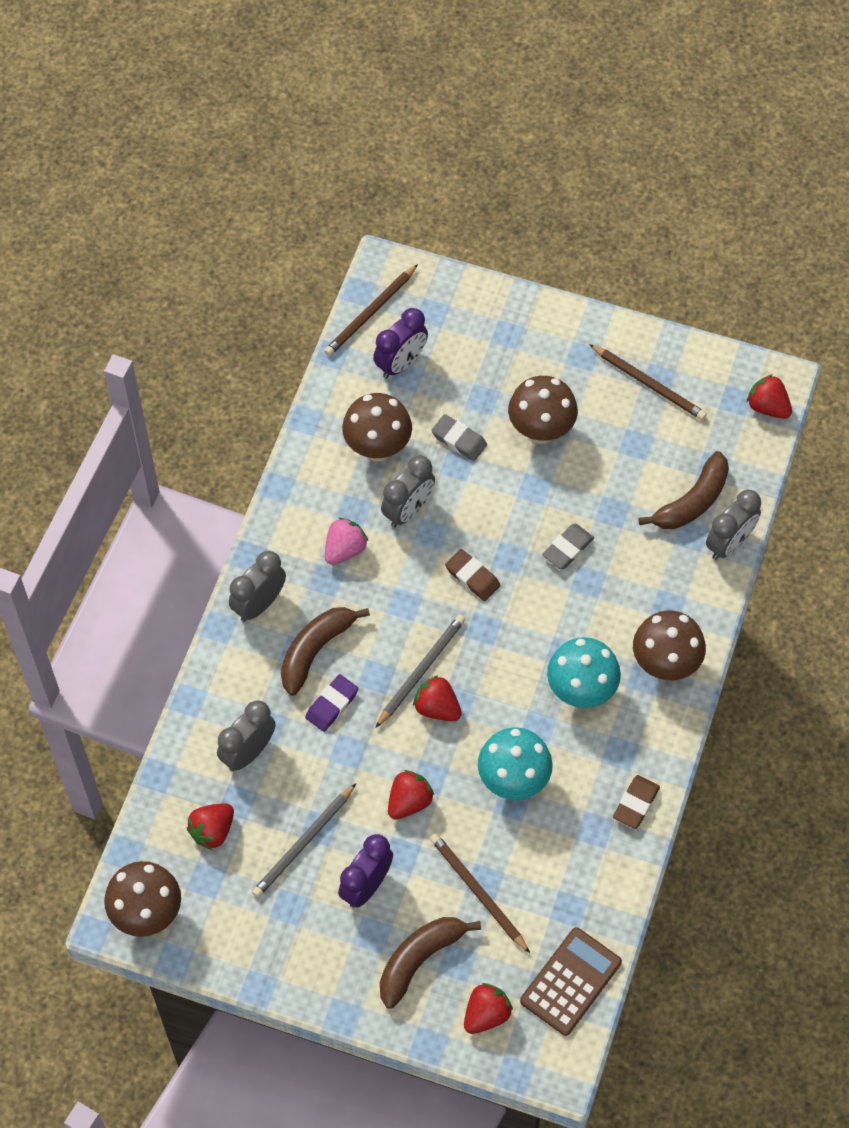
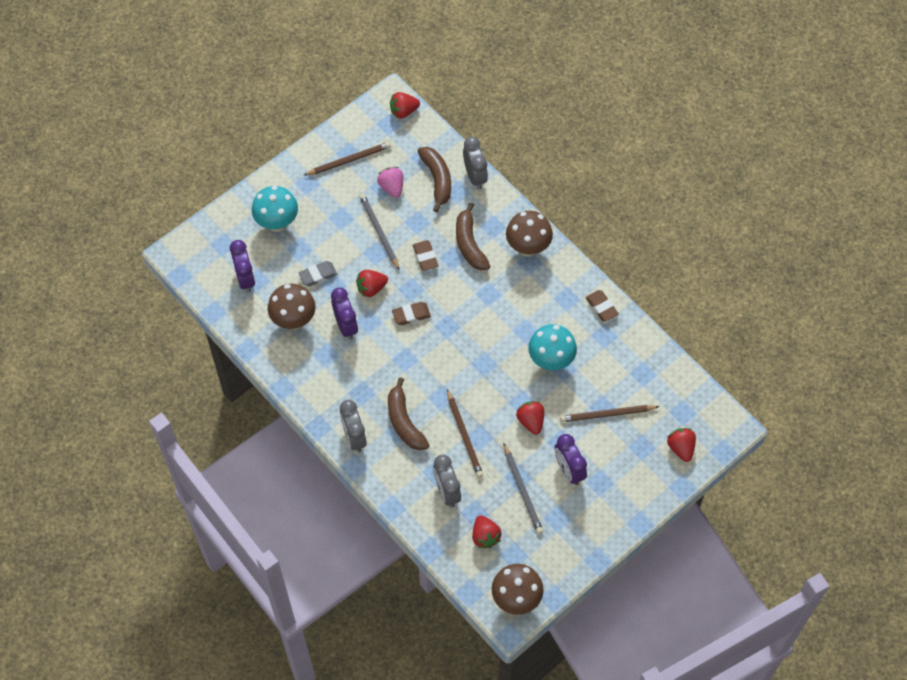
camera: 60 degrees left, 0 degrees up
purple eraser [305,674,359,732] -> none
brown pencil [324,264,418,356] -> brown pencil moved to [447,389,483,477]
pink strawberry [325,518,368,565] -> pink strawberry moved to [377,167,403,198]
grey pencil [375,615,465,728] -> grey pencil moved to [359,194,399,270]
brown banana [380,917,481,1009] -> brown banana moved to [456,202,490,270]
grey clock [381,455,435,527] -> purple clock [331,287,358,340]
red strawberry [413,675,462,721] -> red strawberry moved to [356,270,388,297]
brown mushroom [508,376,578,444] -> none
brown calculator [520,927,622,1036] -> none
grey eraser [542,524,594,569] -> brown eraser [413,240,438,271]
turquoise mushroom [547,637,621,708] -> turquoise mushroom moved to [252,186,298,232]

